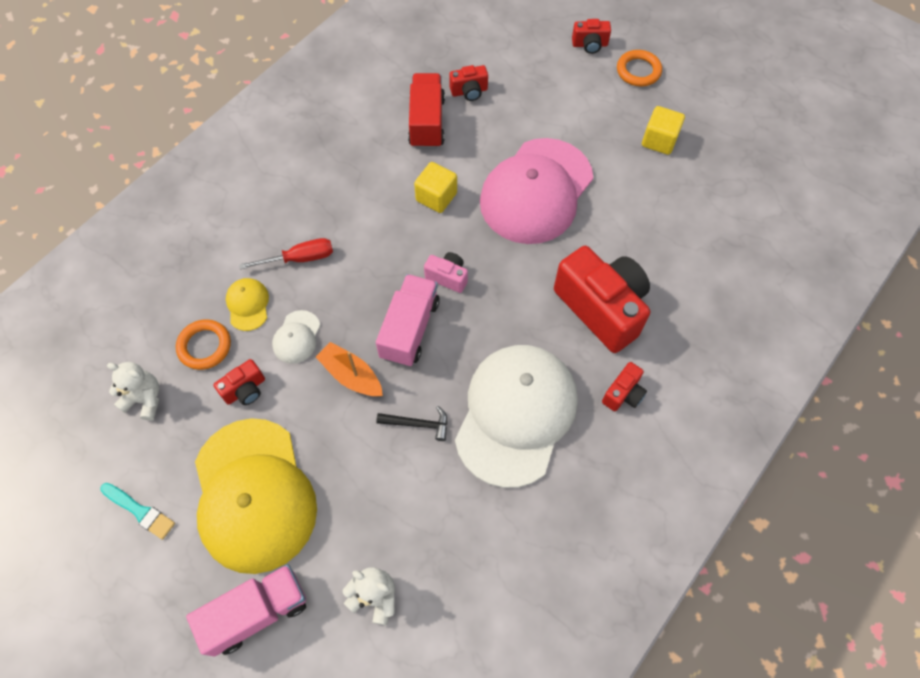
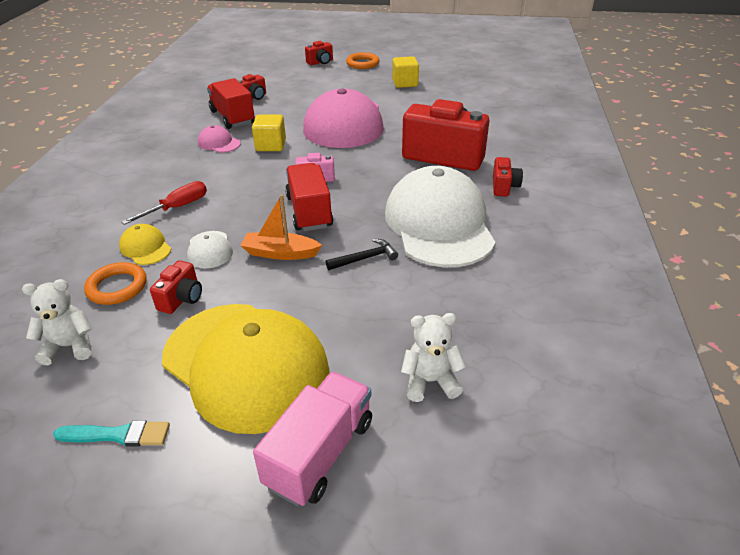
camera: 30 degrees left, 25 degrees down
pink truck [376,274,440,367] -> red truck [285,163,333,231]
none -> pink cap [198,125,241,153]

